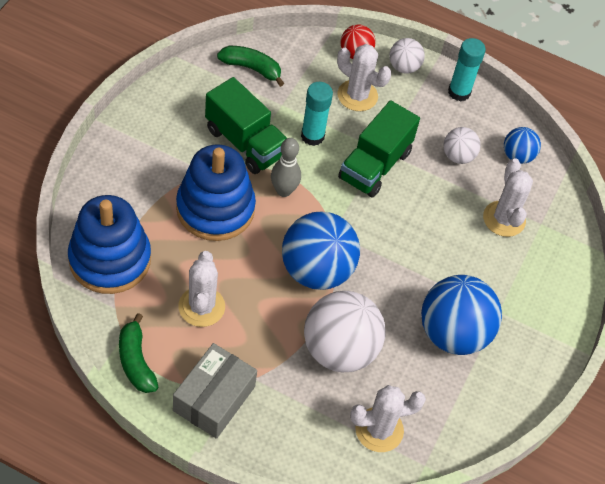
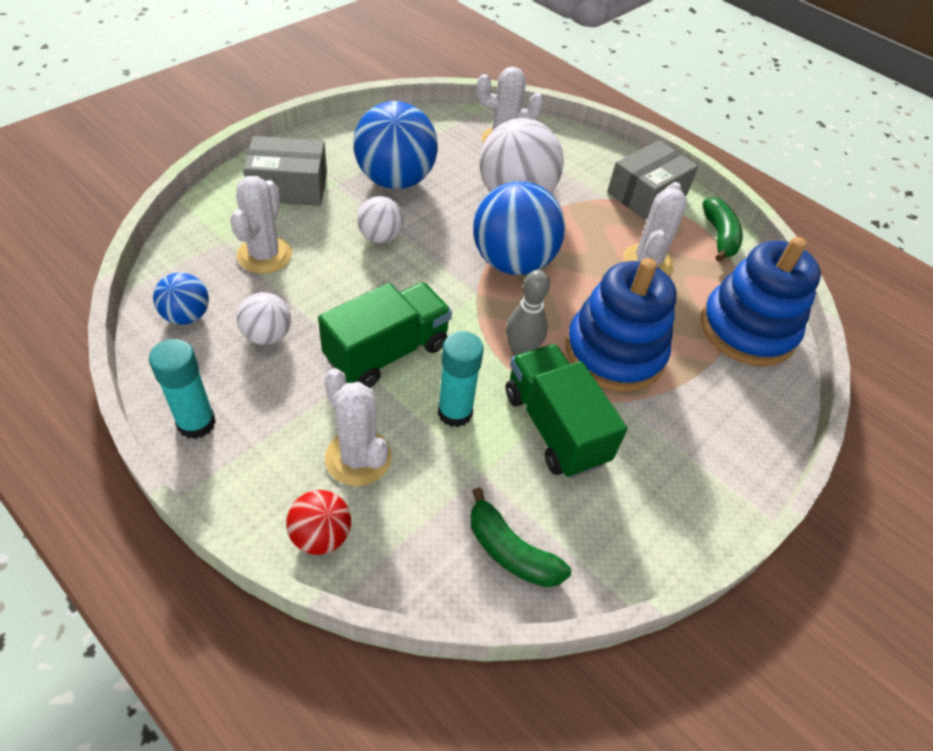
camera: 160 degrees left, 5 degrees down
white ball [389,38,425,74] -> white ball moved to [357,196,403,243]
none -> grey box [243,136,327,206]

